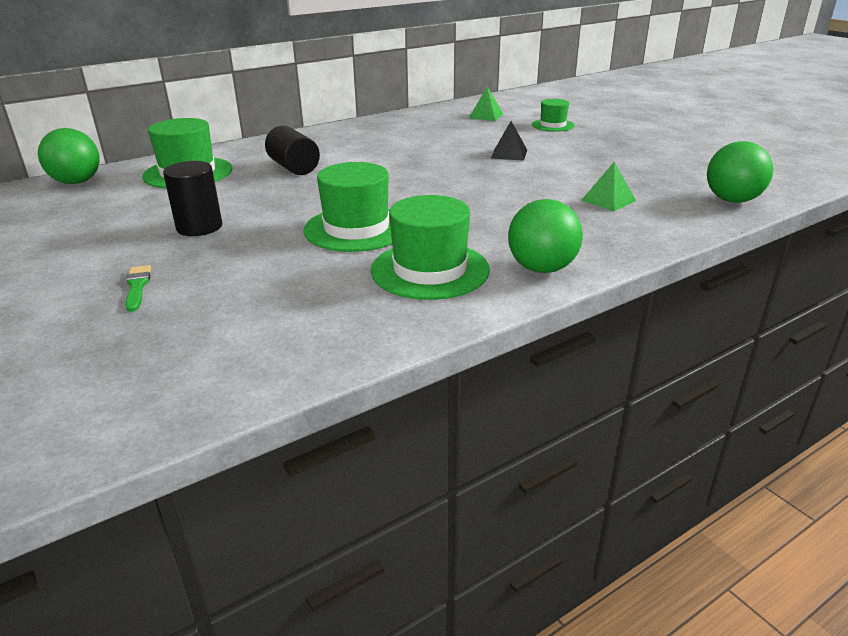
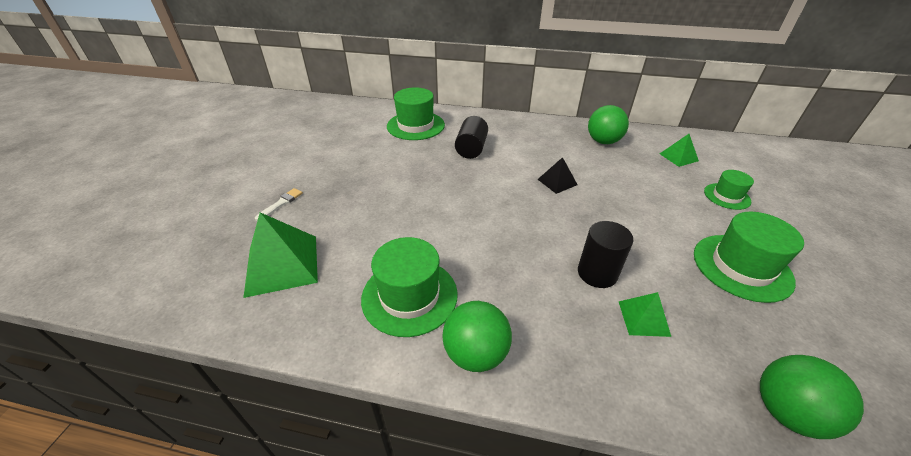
camera: 45 degrees right, 10 degrees up
green ball [38,128,100,184] -> green ball moved to [588,105,629,144]
green brush [126,265,151,312] -> white brush [255,188,303,221]
black cylinder [163,161,222,236] -> black cylinder moved to [578,221,633,288]
green hat [304,162,392,252] -> green hat moved to [694,212,804,303]
black pyramid [491,121,527,161] -> black pyramid moved to [537,157,578,194]
none -> green pyramid [243,212,318,298]

